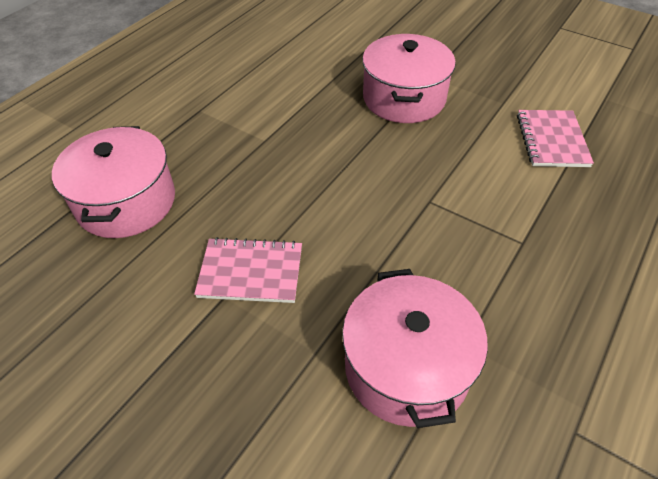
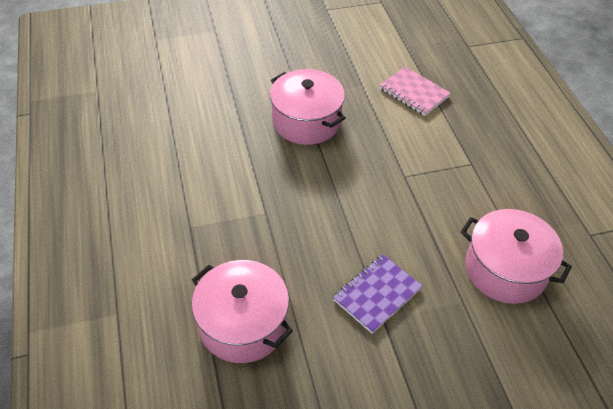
camera: 50 degrees left, 0 degrees up
pink notebook [194,237,302,303] -> purple notebook [333,255,422,334]

